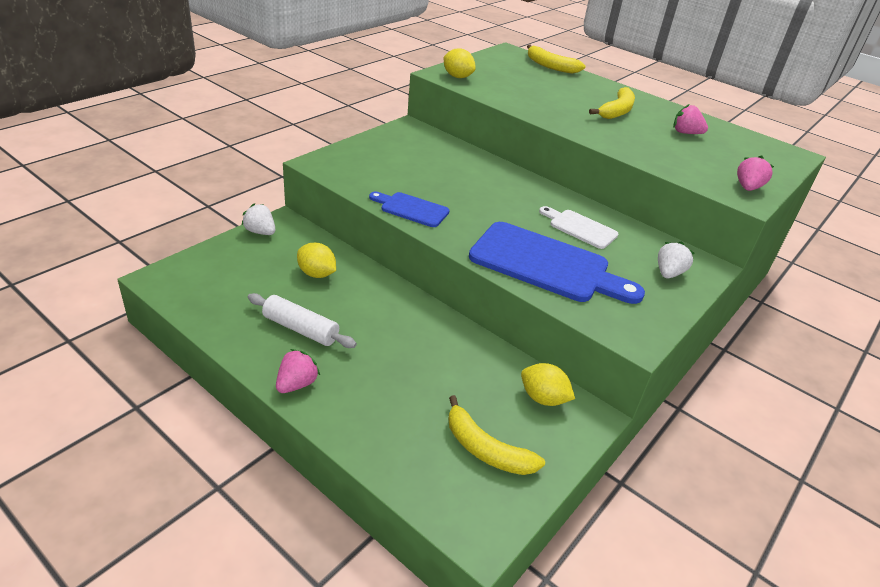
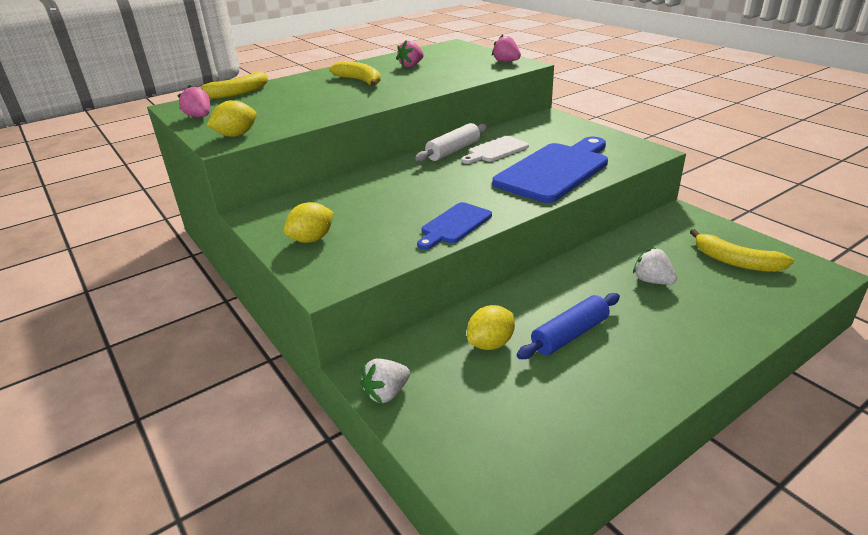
camera: 70 degrees left, 5 degrees down
white rolling pin [248,293,357,348] -> white rolling pin moved to [415,123,488,161]
pink strawberry [276,349,320,393] -> pink strawberry moved to [177,85,210,117]
yellow banana [448,395,545,475] -> yellow banana turned 75 degrees clockwise [690,229,794,272]
yellow lemon [521,363,575,406] -> yellow lemon moved to [284,202,333,243]
white strawberry [658,242,695,278] -> white strawberry moved to [633,248,677,285]
none -> blue rolling pin [517,293,620,359]

